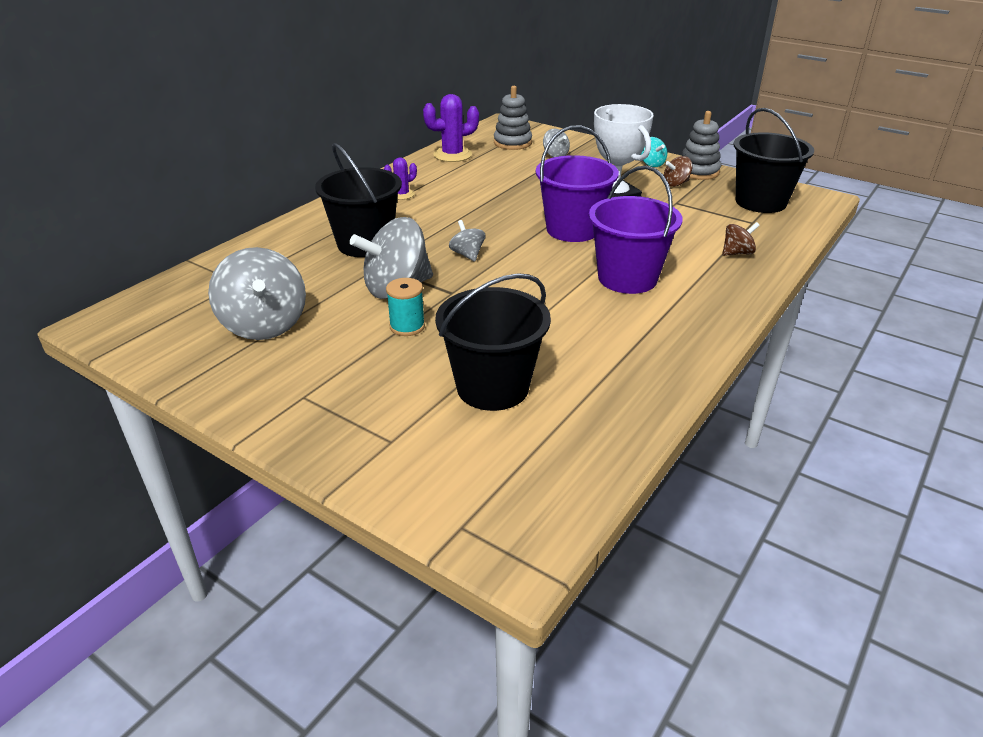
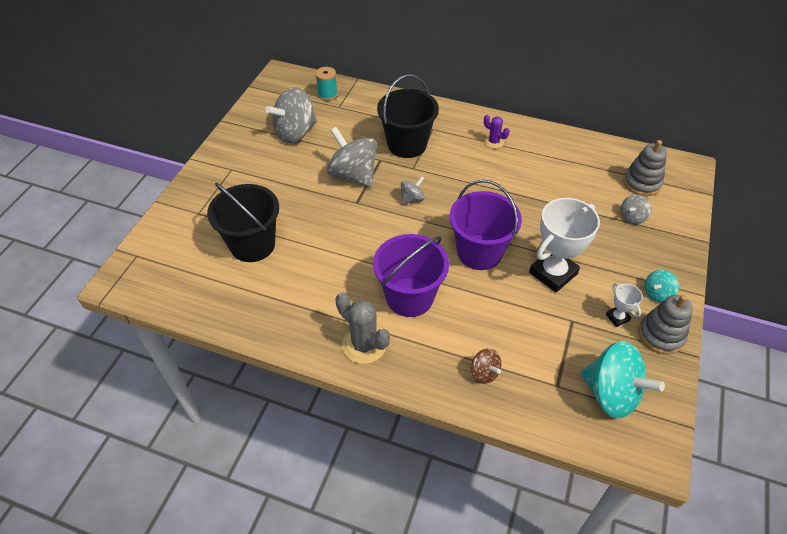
camera: 75 degrees right, 15 degrees up
turquoise spool [386,278,425,336] -> turquoise spool moved to [316,67,338,101]
purple cactus [423,94,479,162] -> none
brown spinning top [664,156,692,187] -> white trophy [606,283,643,327]
black bucket [734,108,814,213] -> turquoise spinning top [581,341,665,418]
none -> grey cactus [335,292,390,364]

